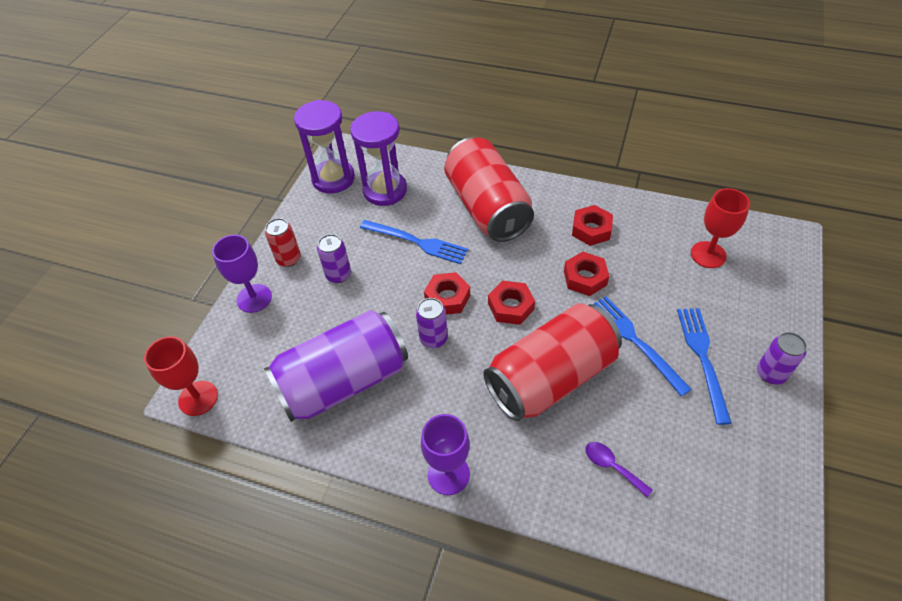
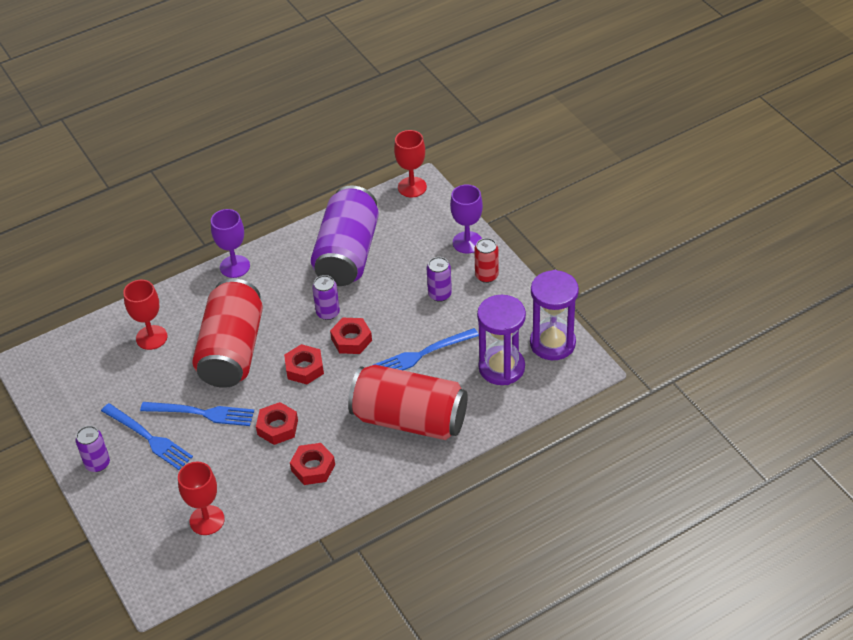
camera: 130 degrees right, 5 degrees down
purple spoon [585,442,653,497] -> red goblet [123,280,167,350]

